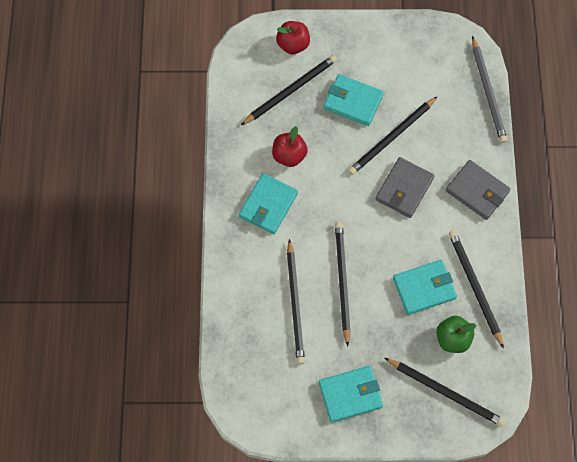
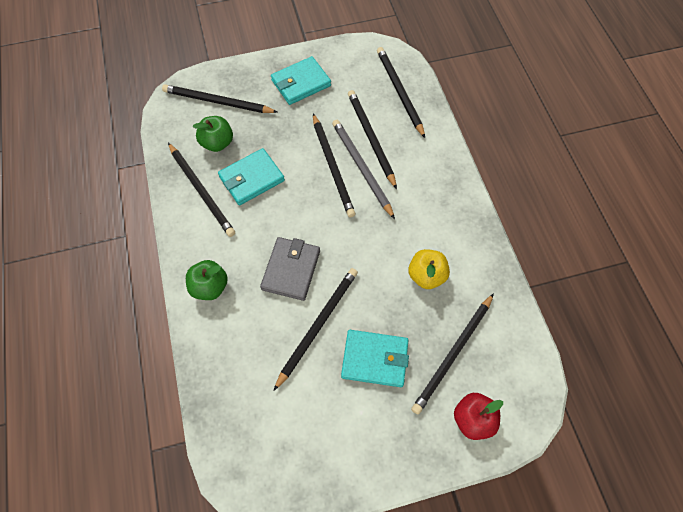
camera: 165 degrees right, 5 degrees down
turquoise wallet [239,173,298,234] -> none
red apple [272,126,308,167] -> yellow apple [408,249,450,289]
grey wallet [446,160,511,220] -> green apple [186,260,228,300]
grey pencil [472,36,507,143] -> grey pencil moved to [332,120,395,219]
none -> black pencil [377,47,425,138]

